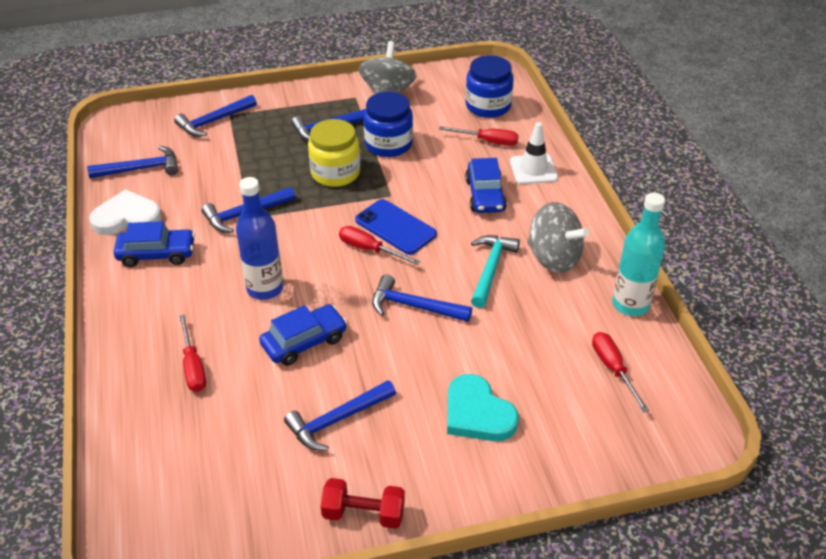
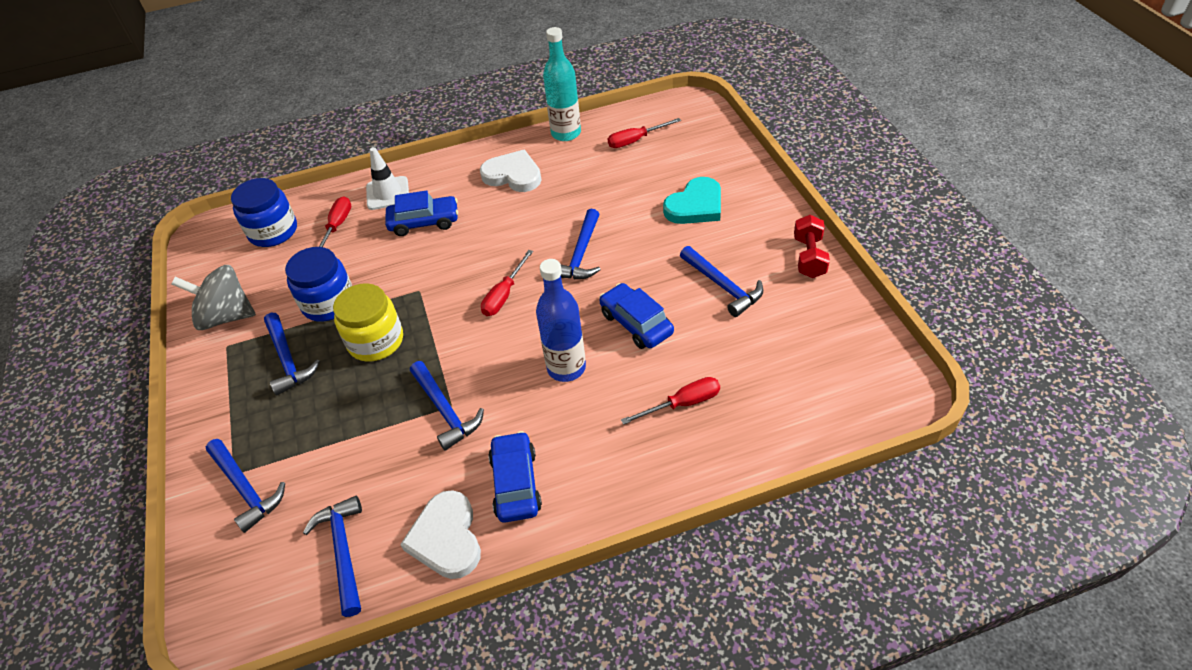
camera: 90 degrees left, 5 degrees up
blue phone [355,199,437,255] -> none
turquoise hammer [471,235,520,308] -> none
grey spinning top [528,202,589,273] -> white heart [480,150,541,192]

